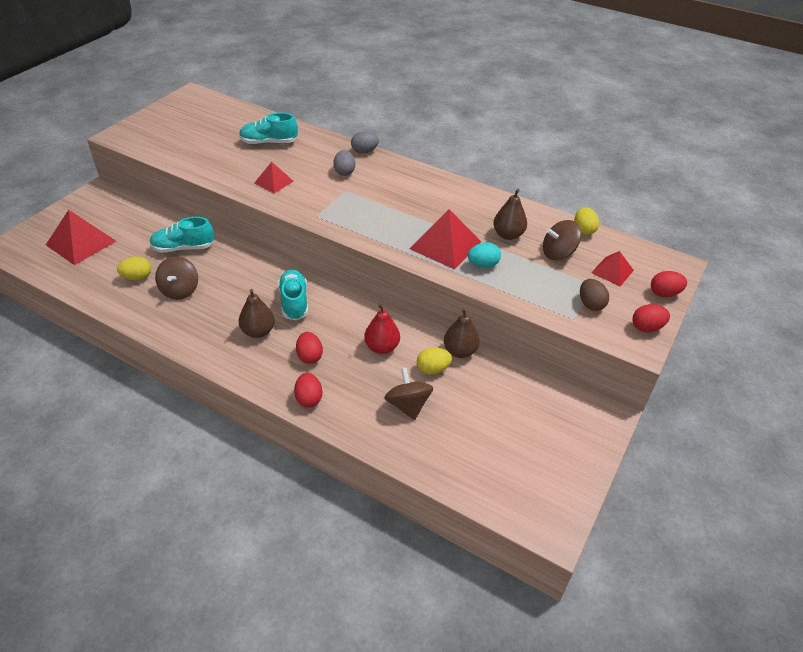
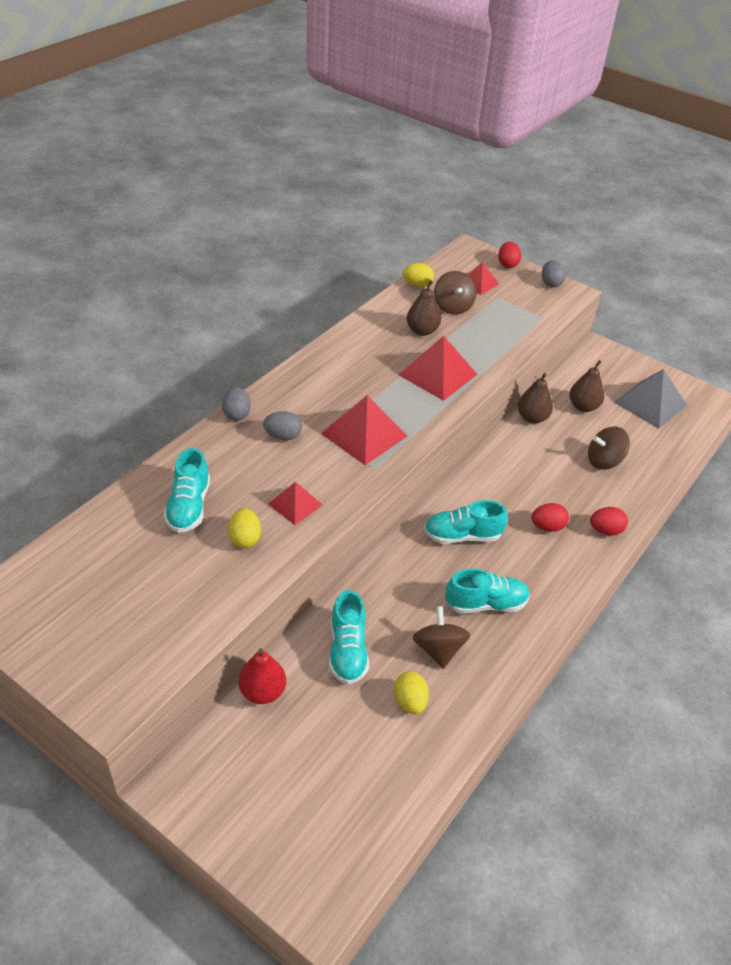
camera: 85 degrees left, 0 degrees up
red pyramid [46,210,116,265] -> red pyramid moved to [321,395,407,465]
brown spinning top [155,257,198,300] -> brown spinning top turned 105 degrees counterclockwise [412,606,470,669]
brown pear [239,289,275,338] -> brown pear moved to [569,360,604,412]
red pear [364,303,400,354] -> red pear moved to [239,648,286,704]
yellow egg [417,348,452,375] -> yellow egg moved to [228,508,261,548]
turquoise egg [468,242,501,268] -> none
brown egg [580,279,609,311] -> none
red egg [633,304,670,332] -> grey egg [542,260,566,288]
none -> turquoise shoe [445,569,530,614]
none -> grey pyramid [614,369,687,429]

